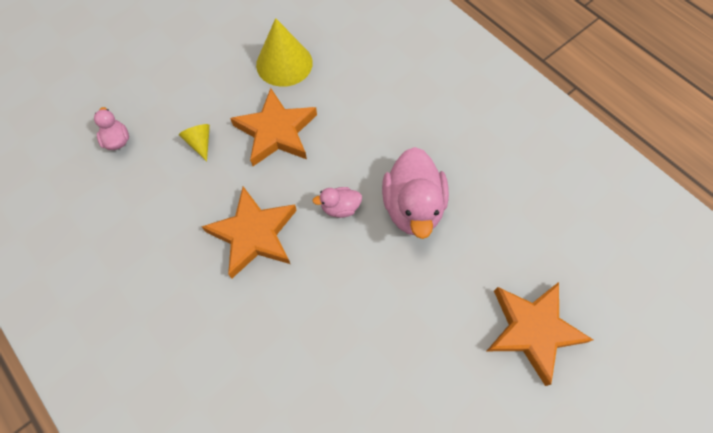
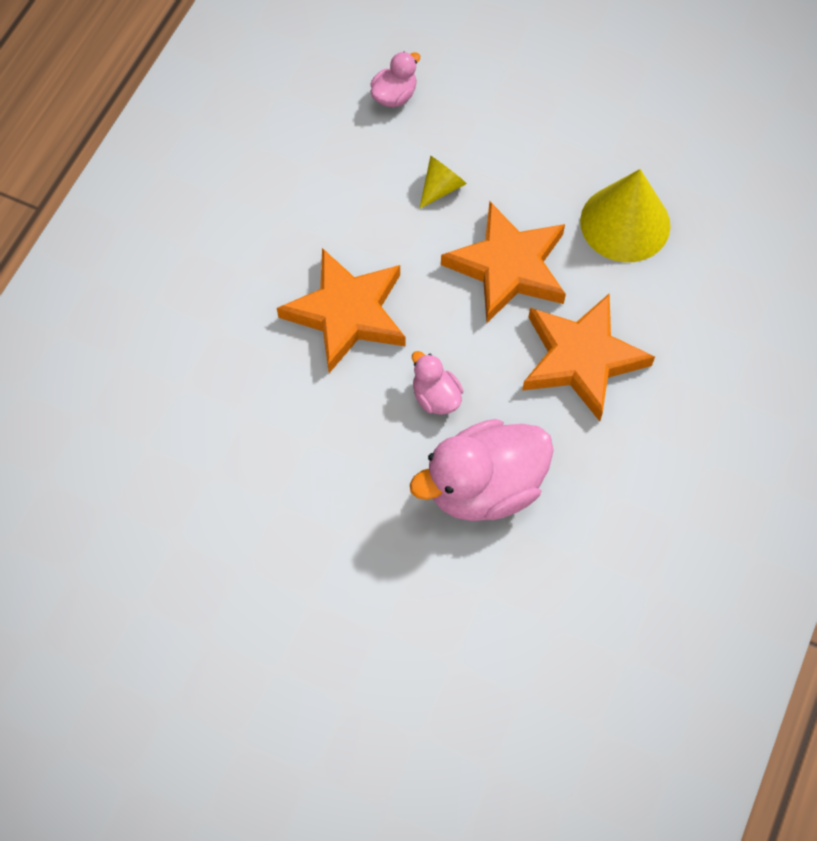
camera: 65 degrees right, 0 degrees up
orange star [487,282,593,386] -> orange star moved to [522,293,655,421]

